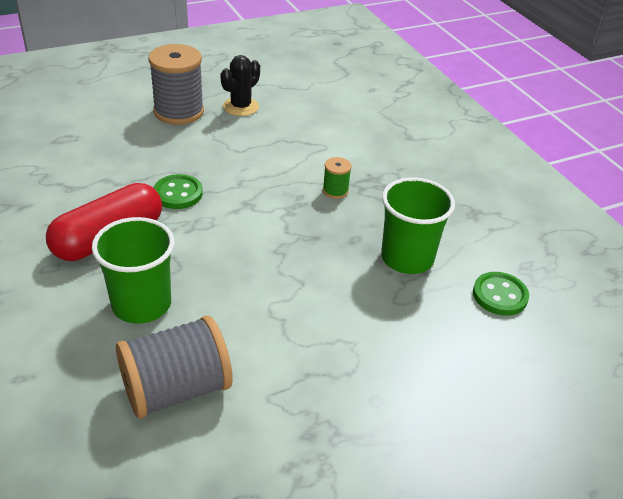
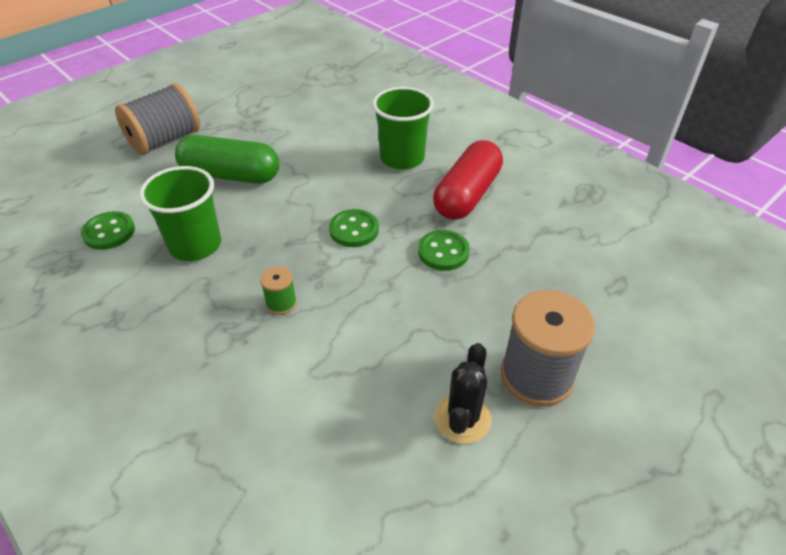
camera: 165 degrees right, 5 degrees up
grey spool [116,316,233,419] -> grey spool moved to [115,83,200,155]
none -> green capsule [175,135,280,184]
none -> green button [329,209,379,247]

